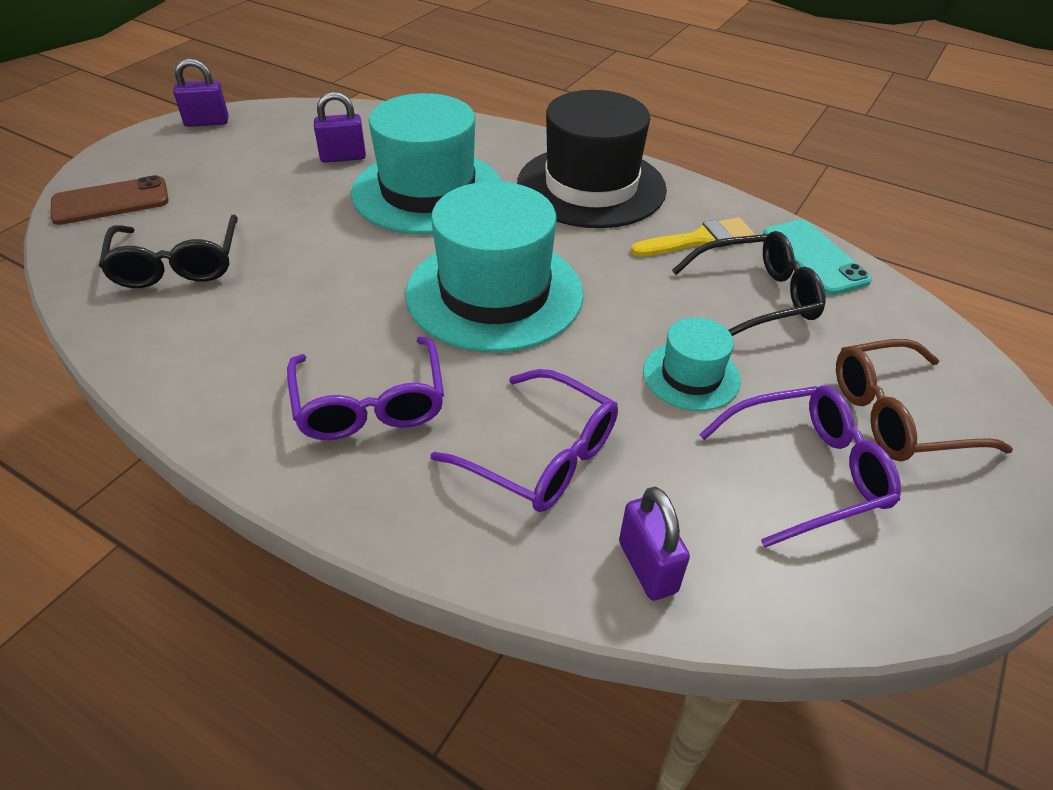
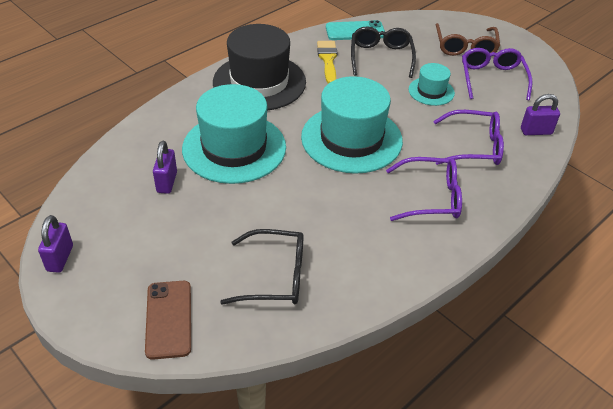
camera: 75 degrees left, 0 degrees up
purple glasses [431,369,618,512] -> purple glasses turned 45 degrees clockwise [433,110,504,165]

